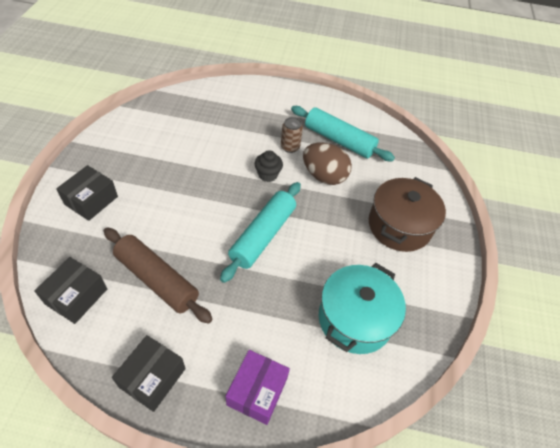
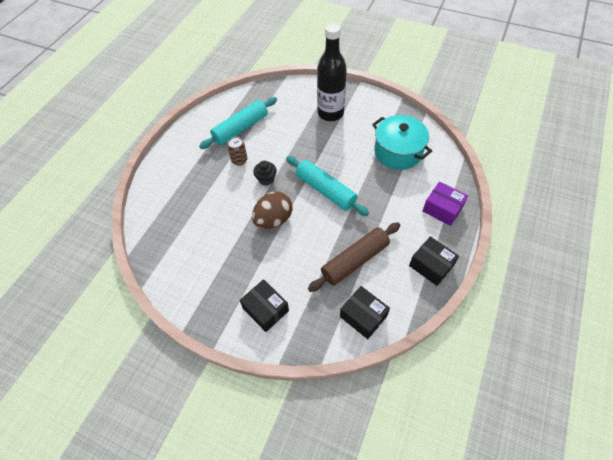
camera: 70 degrees left, 5 degrees up
brown egg [303,142,352,185] -> brown egg moved to [252,191,293,229]
brown pot [369,177,446,252] -> black bottle [317,23,347,121]

